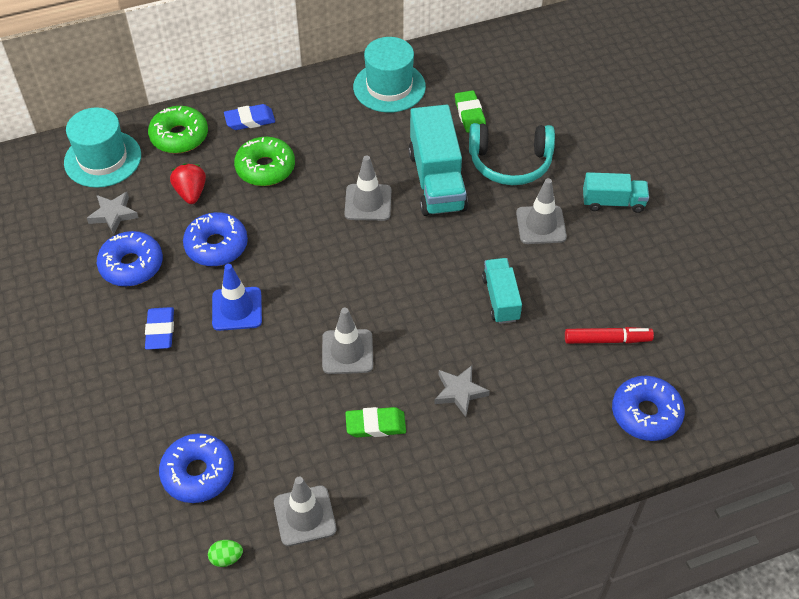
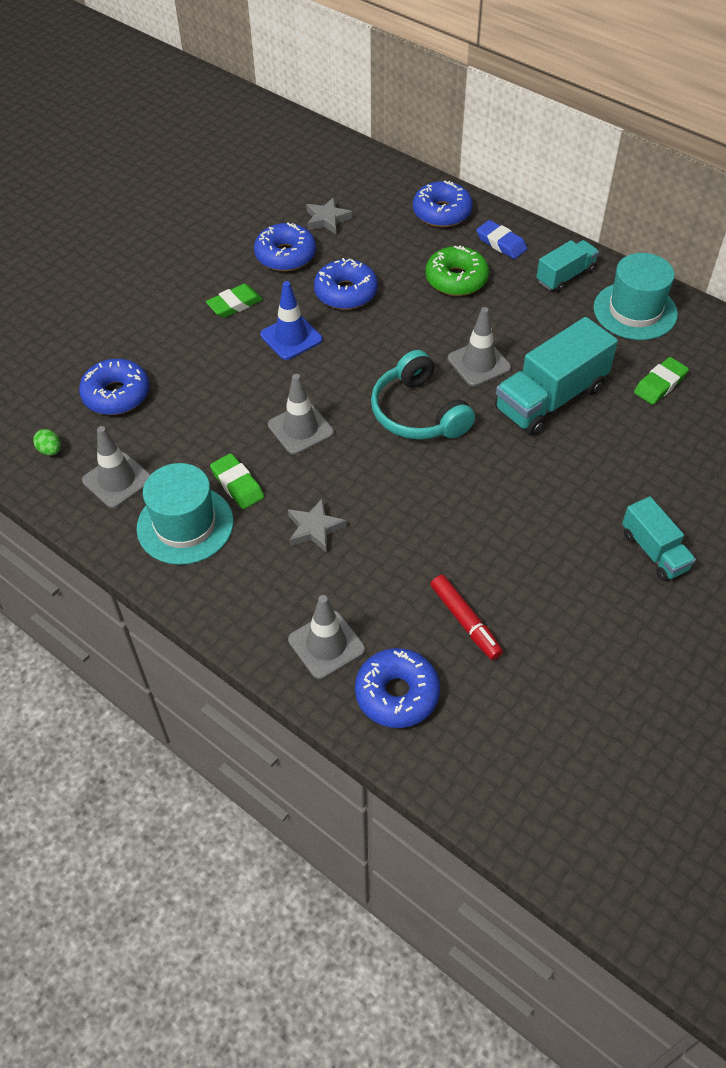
camera: 60 degrees right, 0 degrees up
turquoise hat [64,107,141,188] -> turquoise hat moved to [136,463,233,565]
blue eraser [145,307,174,350] -> green eraser [206,284,263,318]
green donut [148,106,208,154] -> blue donut [413,180,473,227]
red strawberry [170,163,206,204] -> none
turquoise headphones [469,123,555,185] -> turquoise headphones moved to [371,350,475,440]
turquoise truck [482,258,522,324] -> turquoise truck moved to [536,240,599,292]
grey traffic cone [516,178,567,244] -> grey traffic cone moved to [288,595,365,679]

